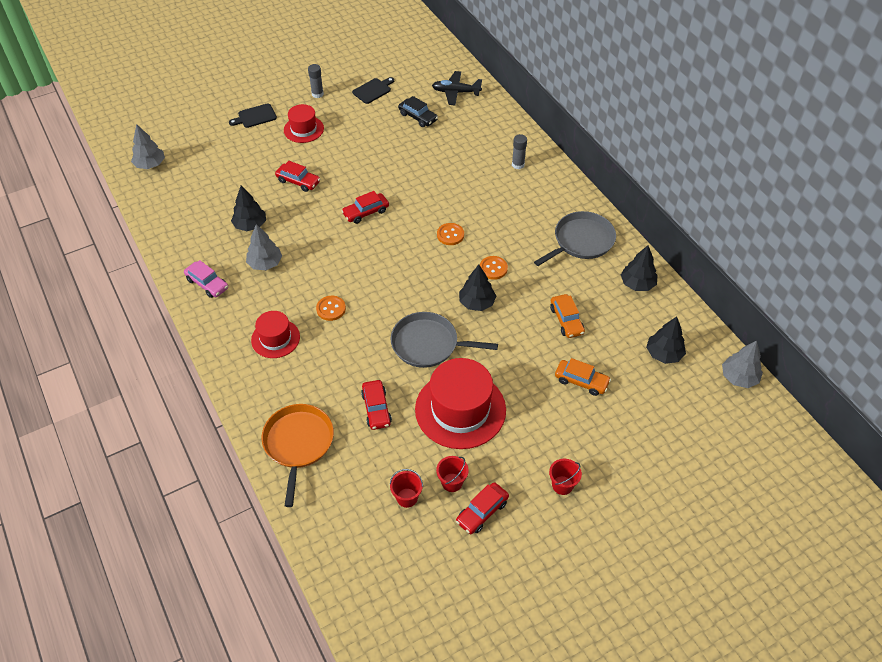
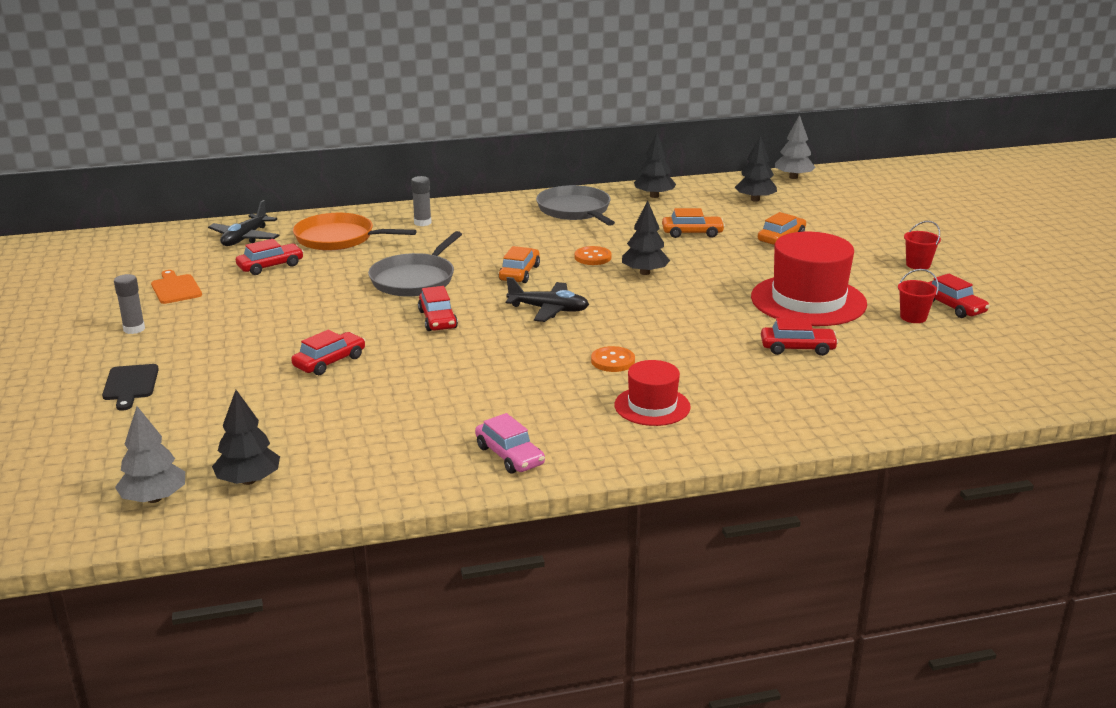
camera: 75 degrees left, 25 degrees down
pink car [184,260,228,298] -> pink car turned 90 degrees clockwise [475,413,545,474]
black tree [231,186,266,231] -> black tree moved to [212,390,280,485]
grey tree [246,224,282,270] -> none
orange pan [261,404,334,507] -> orange pan moved to [293,213,417,251]
red hat [284,104,324,143] -> none
black cutting board [352,77,394,104] -> orange cutting board [151,270,202,304]
red bucket [390,469,423,508] -> none
grey pan [391,312,498,368] -> grey pan moved to [368,231,462,297]
black car [398,96,438,127] -> red car [236,239,304,275]
orange button [437,223,464,245] -> orange car [499,246,540,283]
none -> black plane [506,277,589,322]

